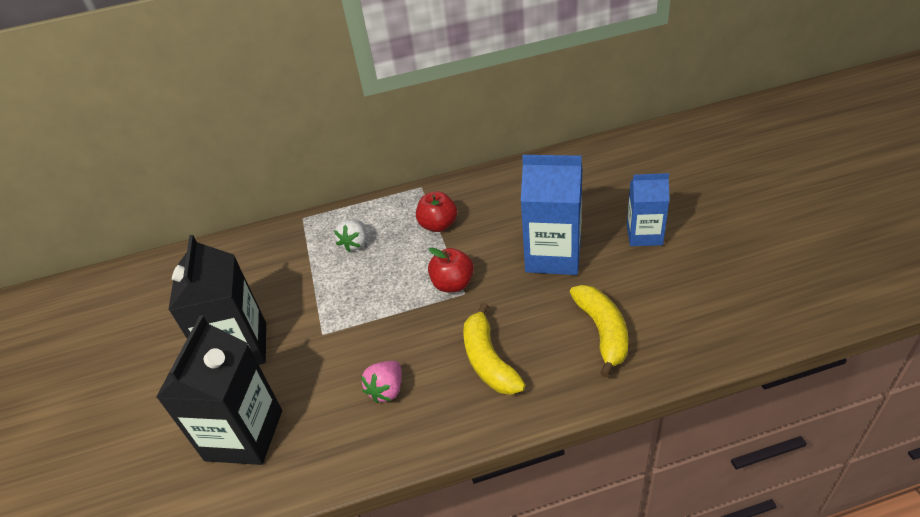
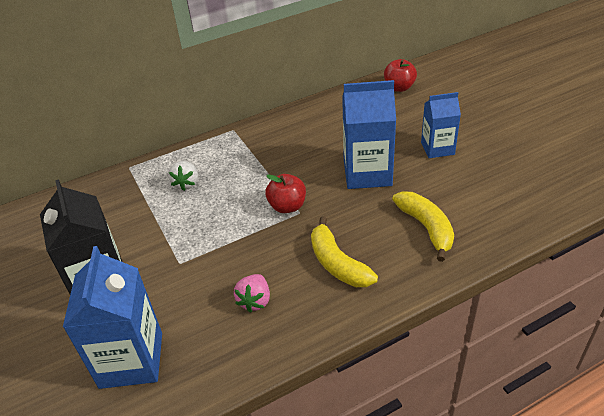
camera: 15 degrees left, 0 degrees up
black carton [156,316,282,465] -> blue carton [63,246,162,389]
red apple [416,191,457,232] -> red apple moved to [384,59,417,92]

